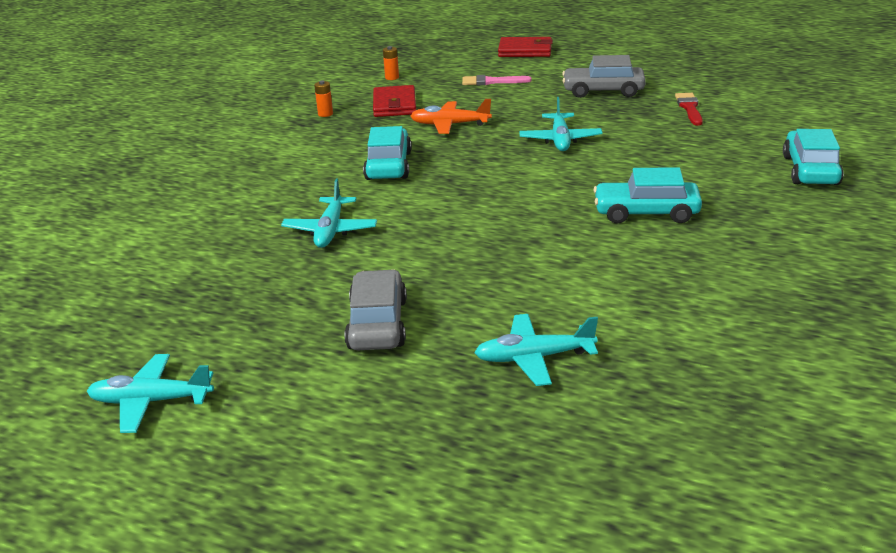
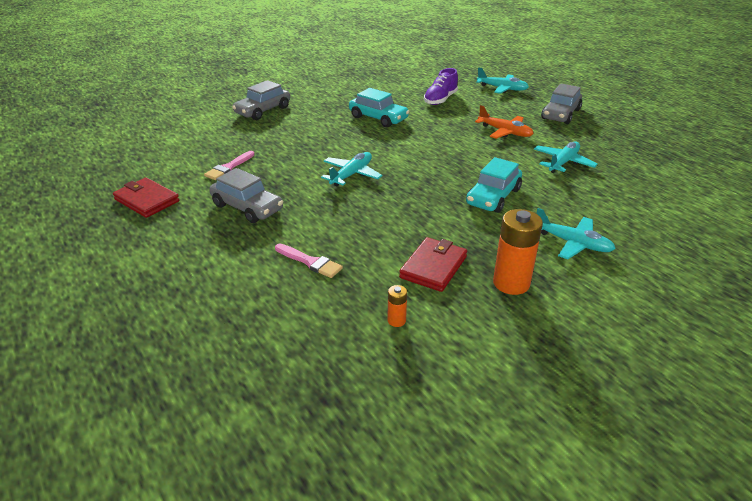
camera: 150 degrees left, 5 degrees up
turquoise plane [87,354,214,433] -> turquoise plane moved to [537,208,616,259]
orange battery [314,81,333,117] -> orange battery [493,209,543,295], size x2.12
orange plane [410,99,492,134] -> orange plane moved to [475,105,534,139]
red wallet [498,37,553,57] -> red wallet moved to [113,178,180,218]
red brush [675,93,703,126] -> pink brush [204,151,254,180]
turquoise car [783,129,844,185] -> grey car [232,80,290,120]
none -> purple shoe [424,68,458,105]

